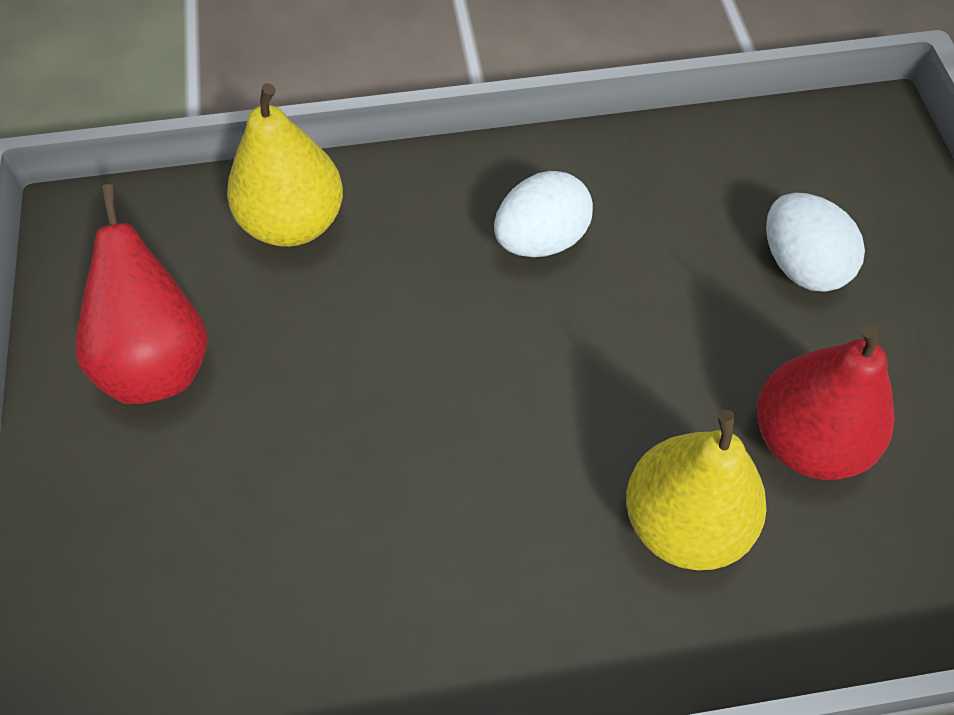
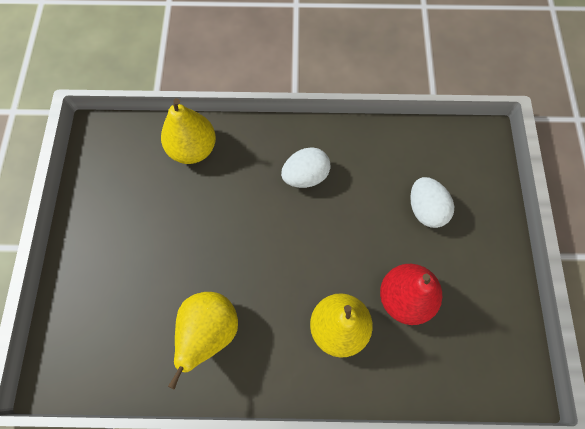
camera: 10 degrees right, 10 degrees up
red pear [75,184,208,404] -> none
none -> yellow pear [168,292,238,389]

